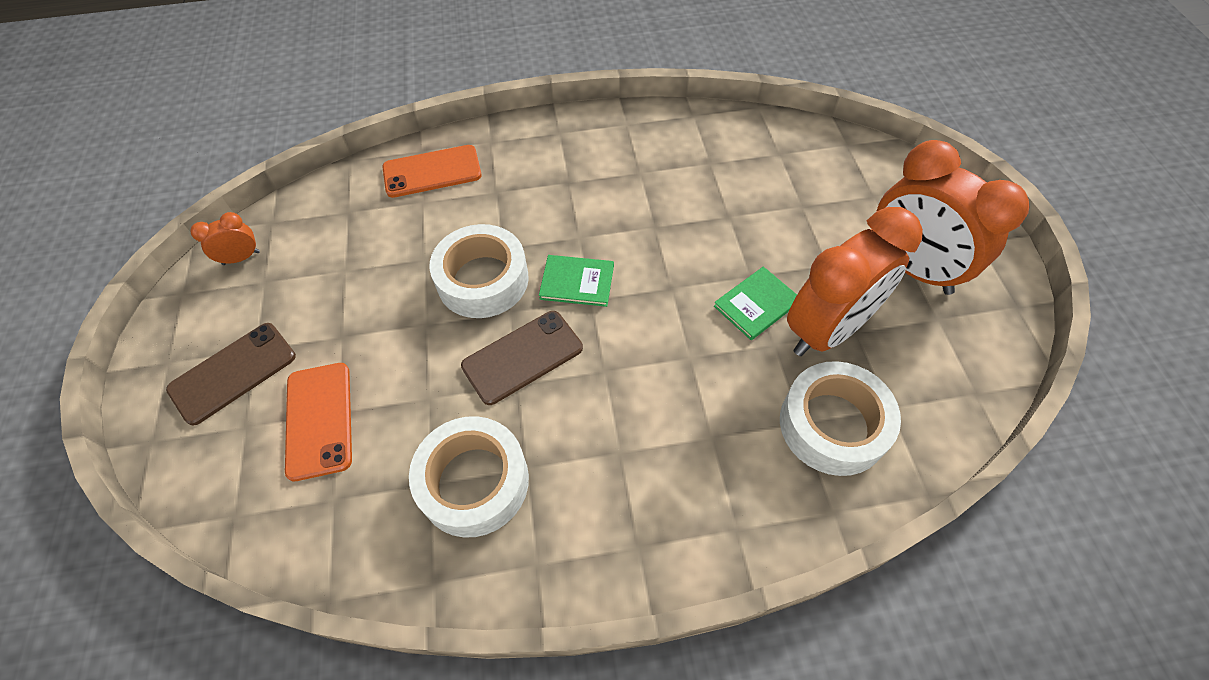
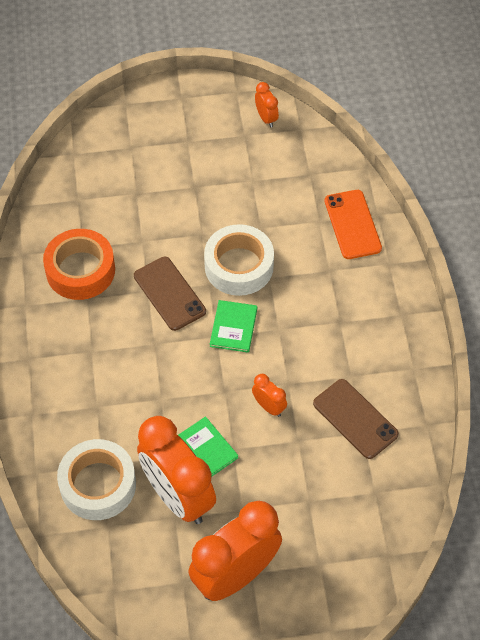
camera: 90 degrees right, 0 degrees up
brown phone [166,323,296,426] -> brown phone moved to [313,379,399,459]
orange phone [285,363,352,481] -> none
white tape [409,416,529,538] -> orange tape [43,229,115,300]
none -> orange clock [252,374,287,417]

